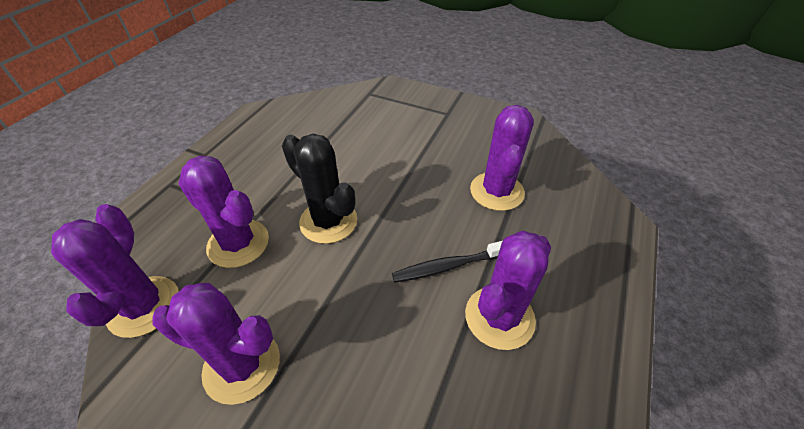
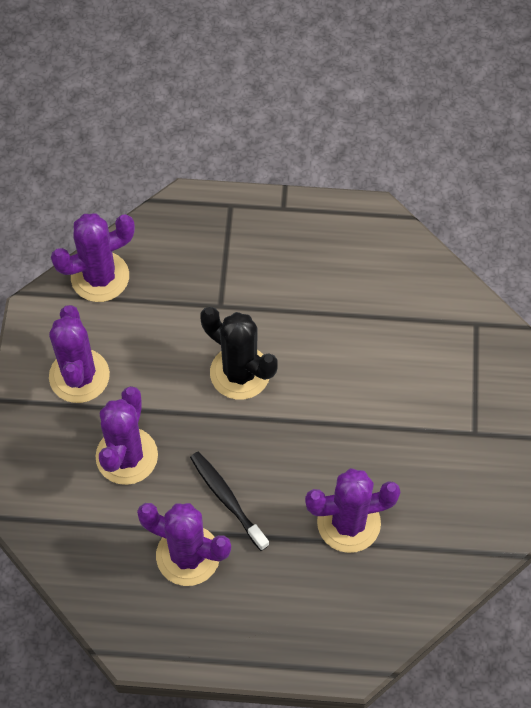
camera: 70 degrees right, 15 degrees up
purple cactus [178,155,269,268] -> purple cactus moved to [95,386,158,485]
black cactus [282,133,357,244] -> black cactus turned 75 degrees counterclockwise [200,307,278,400]

